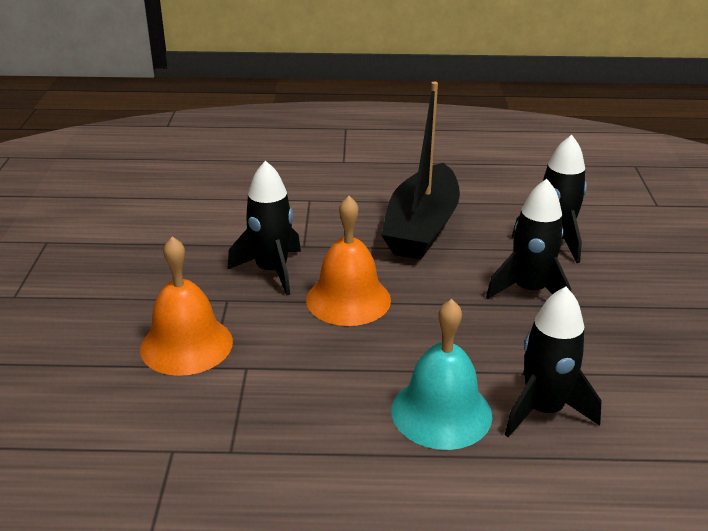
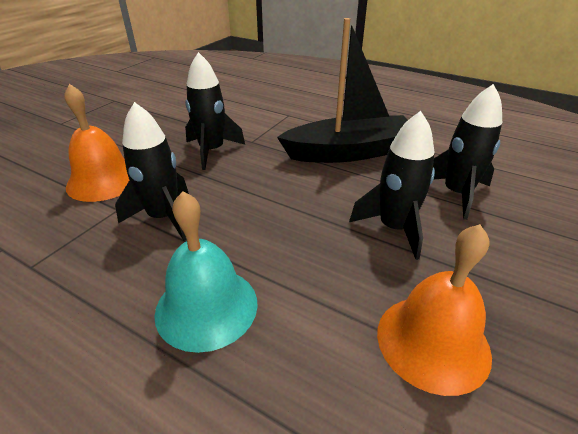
camera: 30 degrees right, 5 degrees up
orange bell [306,196,391,326] -> orange bell moved to [377,224,492,396]
black boat [381,82,460,260] -> black boat turned 150 degrees counterclockwise [277,18,408,163]
black rocket [505,287,602,437] -> black rocket moved to [115,102,189,241]

